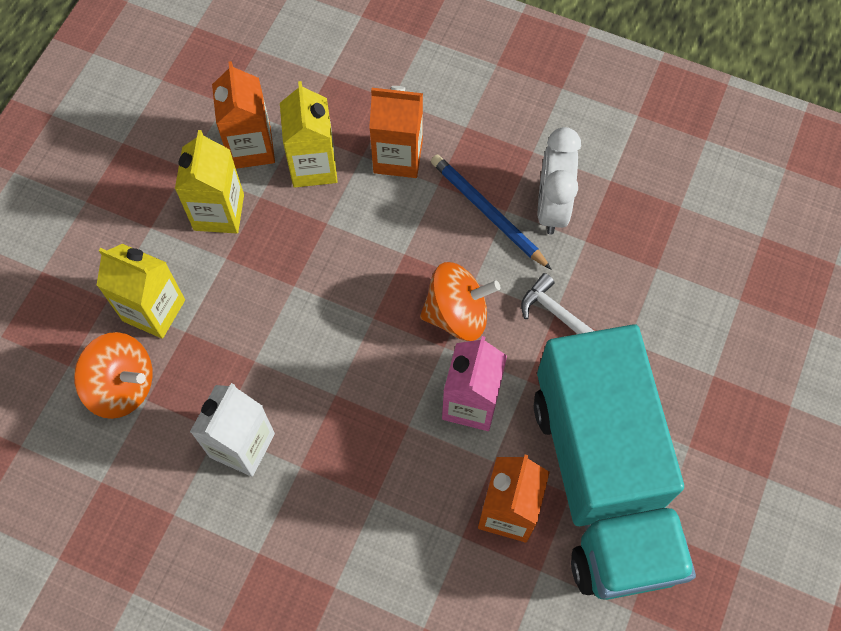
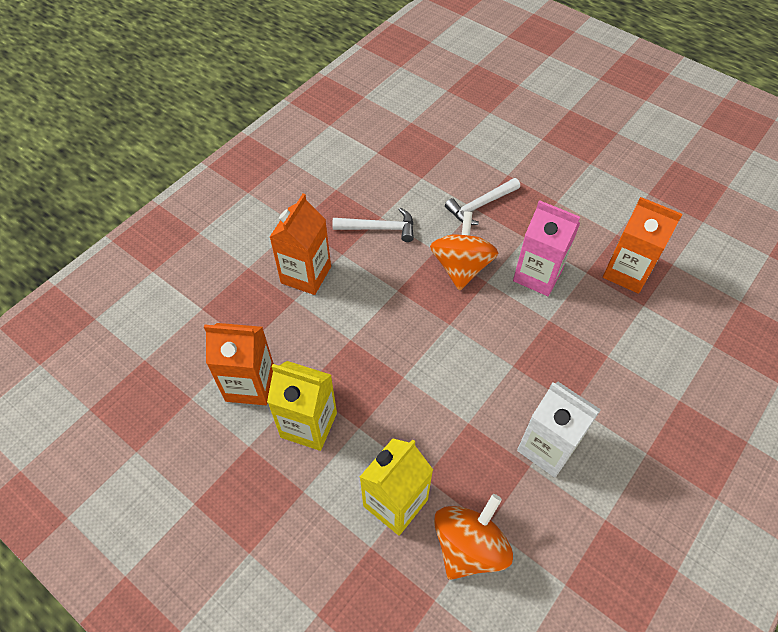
camera: 75 degrees left, 10 degrees down
yellow carton [280,81,338,188] -> none
blue pencil [431,154,551,269] -> white hammer [332,208,414,242]
turquoise truck [534,324,696,600] -> none
white clock [538,127,581,235] -> none

